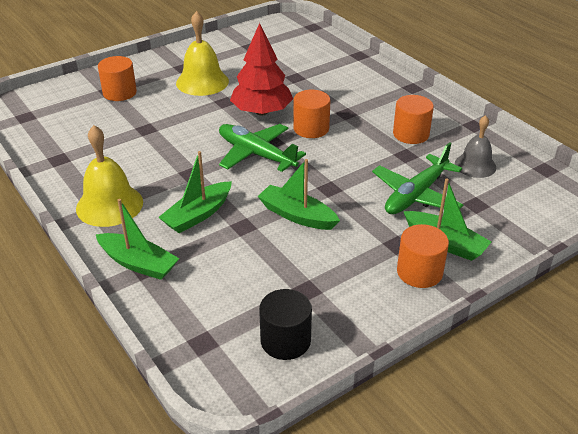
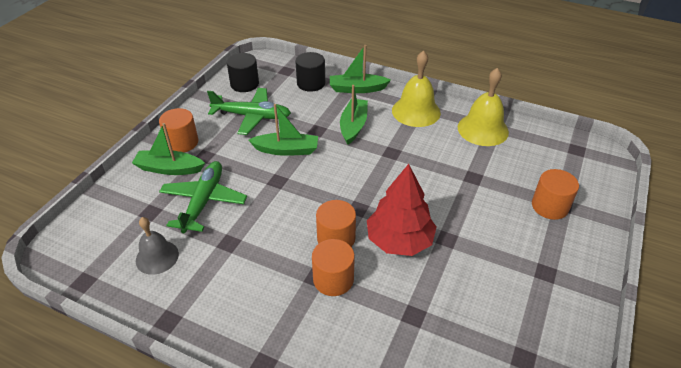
camera: 150 degrees right, 5 degrees up
yellow bell [176,11,229,96] -> yellow bell moved to [458,68,509,146]
green plane [219,124,306,172] -> green plane moved to [207,88,291,135]
orange cylinder [393,95,434,144] -> orange cylinder moved to [312,239,355,296]
none -> black cylinder [295,52,325,92]

